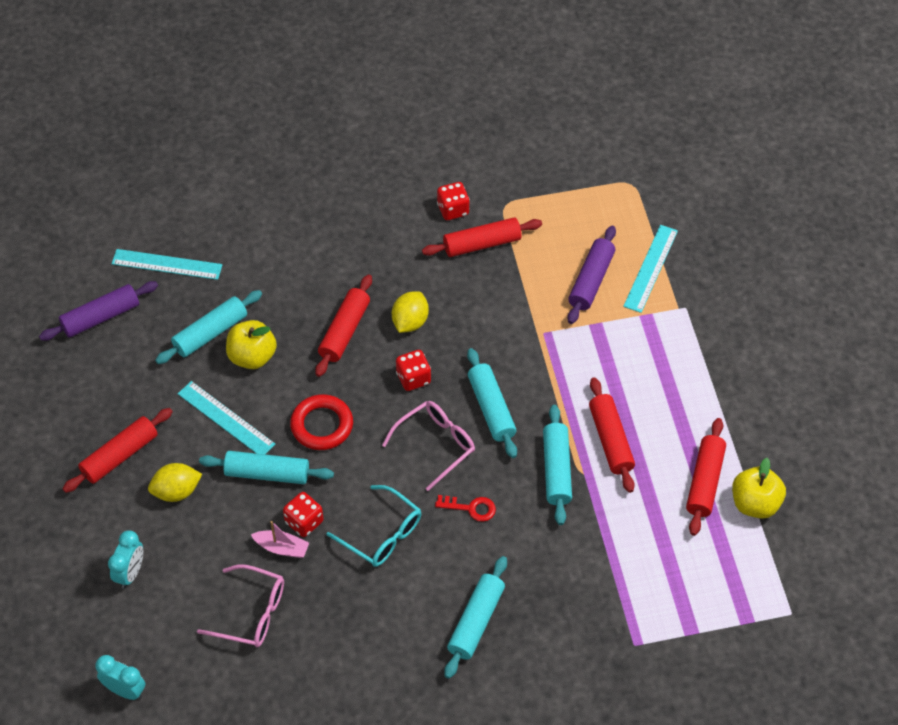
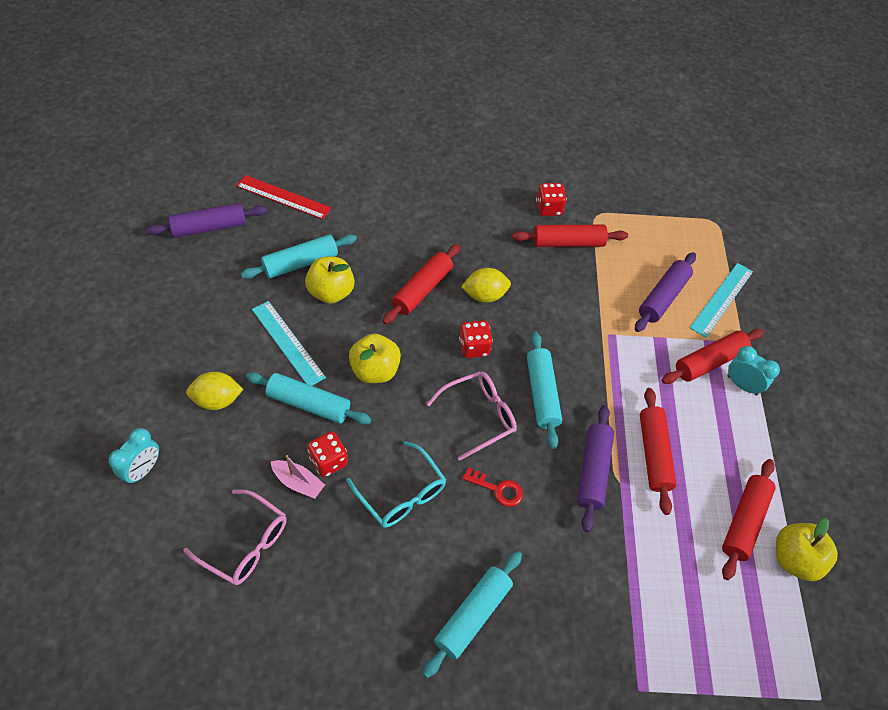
camera: 10 degrees right, 0 degrees up
red rolling pin [63,408,173,493] -> red rolling pin moved to [661,329,764,384]
turquoise clock [95,655,145,700] -> turquoise clock moved to [727,346,780,395]
turquoise ruler [112,249,223,280] -> red ruler [236,175,331,219]
red ring [290,394,353,450] -> yellow apple [349,334,401,383]
yellow lemon [392,291,429,333] -> yellow lemon turned 45 degrees clockwise [461,268,511,303]
turquoise rolling pin [543,405,572,525] -> purple rolling pin [577,405,614,532]

